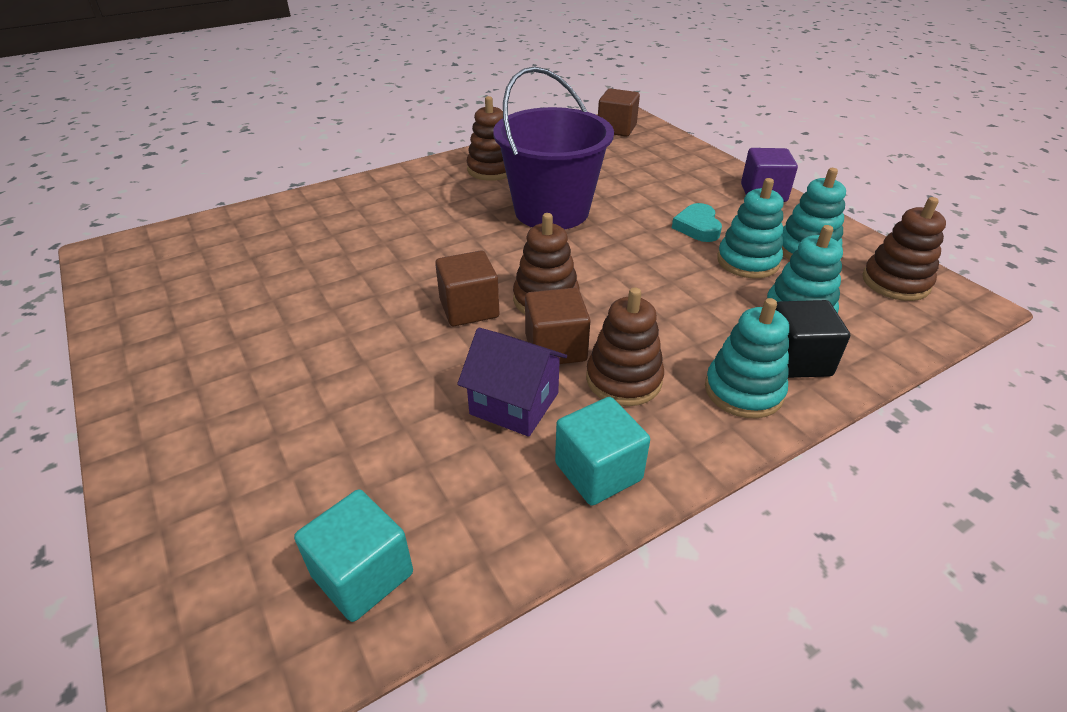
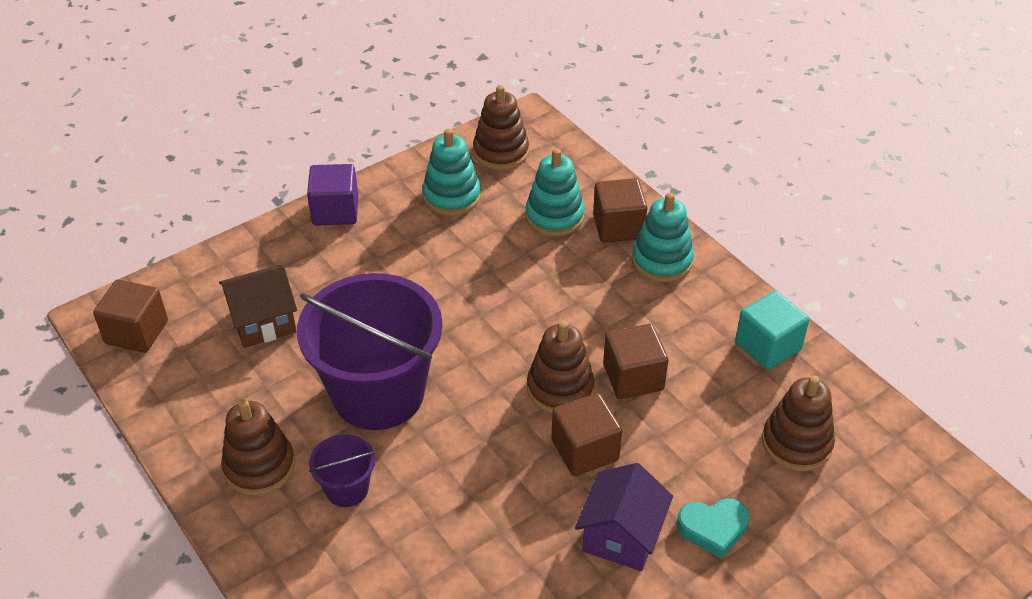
camera: 95 degrees left, 5 degrees up
turquoise cube [294,489,413,622] -> none
purple house [457,328,567,437] -> purple house moved to [575,463,673,571]
brown stacking toy [586,287,664,406] -> brown stacking toy moved to [762,376,835,471]
turquoise heart [672,203,722,242] -> turquoise heart moved to [677,498,750,559]
turquoise stacking toy [717,178,783,278] -> none
black cube [776,300,850,378] -> brown cube [593,178,647,243]
none -> brown house [219,265,297,348]
none -> purple bucket [309,434,375,507]

